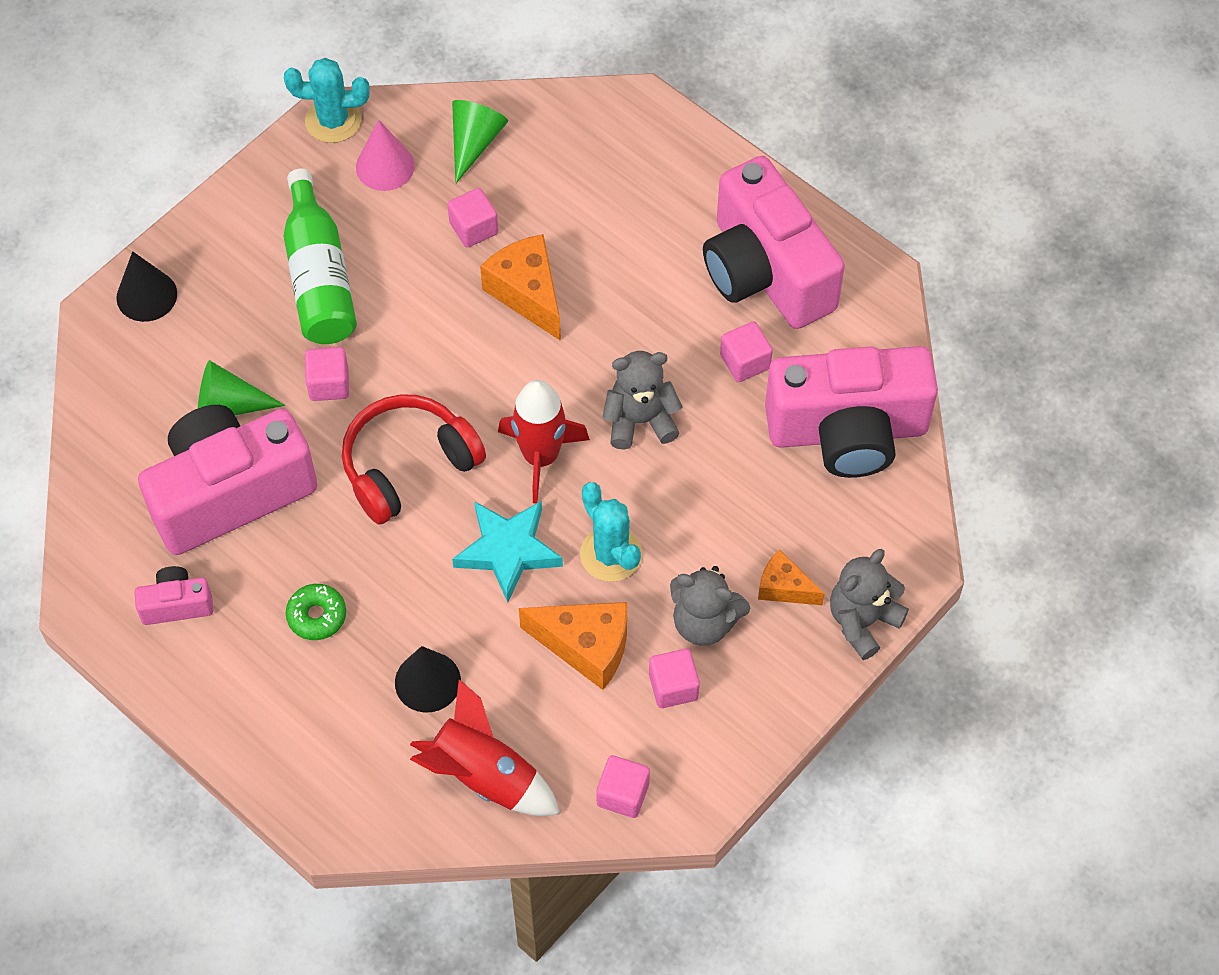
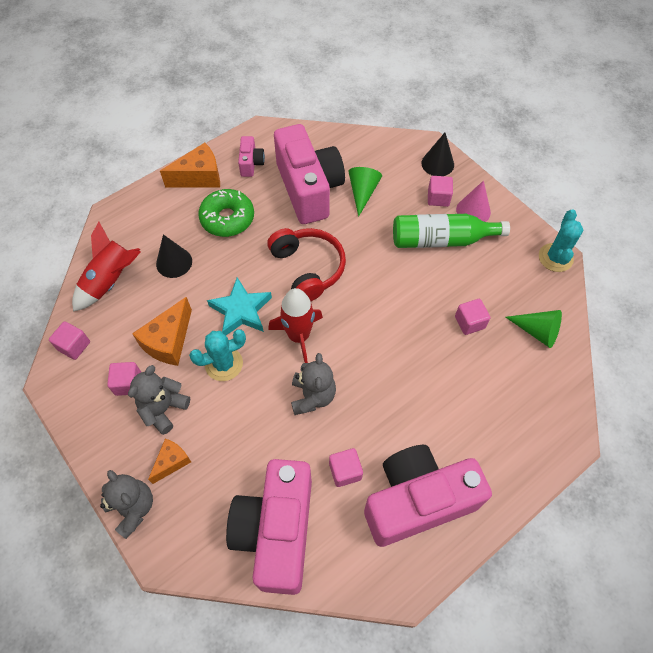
camera: 100 degrees right, 0 degrees up
green donut [286,584,346,640] -> green donut [198,189,254,237], size x1.72
pink cube [305,347,349,401] -> pink cube moved to [428,176,453,207]
pink cone [356,120,415,191] -> pink cone moved to [456,181,491,222]
orange cheese [480,234,561,341] -> orange cheese moved to [160,143,220,187]

